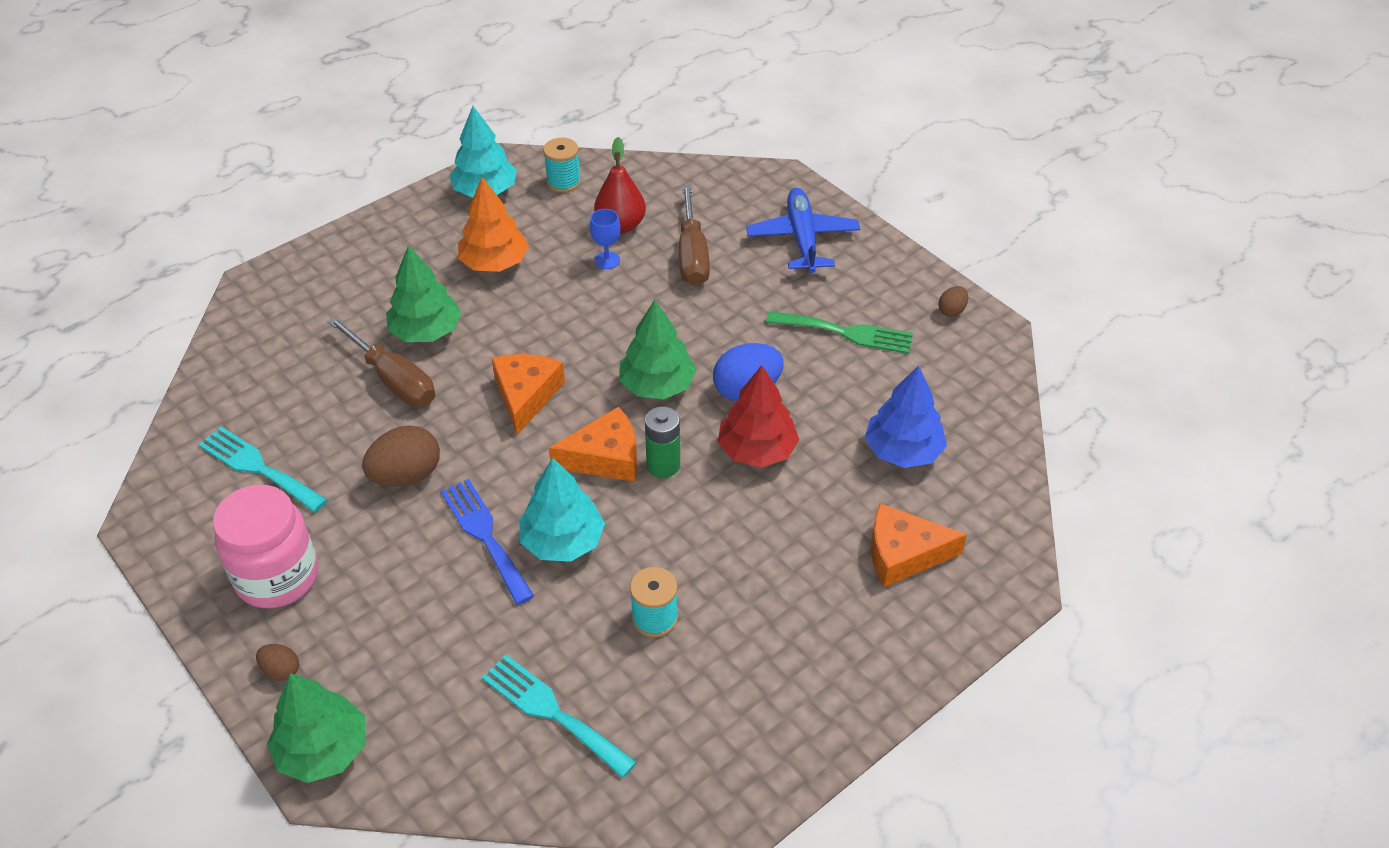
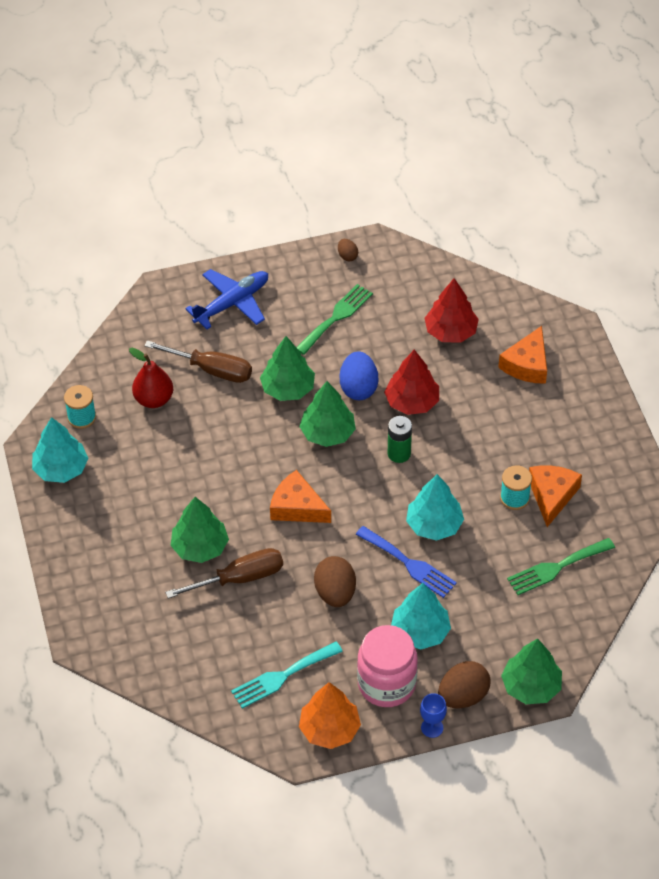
camera: 65 degrees left, 5 degrees up
brown egg [256,644,299,681] -> brown egg [438,661,491,708], size x1.93
blue fork [441,479,534,605] -> blue fork turned 135 degrees counterclockwise [355,526,457,598]
orange tree [458,177,529,272] -> orange tree moved to [299,682,361,749]
turquoise fork [482,655,637,778] -> green fork [507,538,615,595]
orange cheese [549,407,637,482] -> orange cheese moved to [529,466,582,527]
blue goblet [590,209,621,269] -> blue goblet moved to [420,693,447,738]
blue plane [746,188,860,273] -> blue plane turned 120 degrees clockwise [185,269,268,329]
blue tree [865,366,947,468] -> red tree [424,278,479,343]
none -> green tree [260,336,315,401]
none -> turquoise tree [391,583,451,650]

